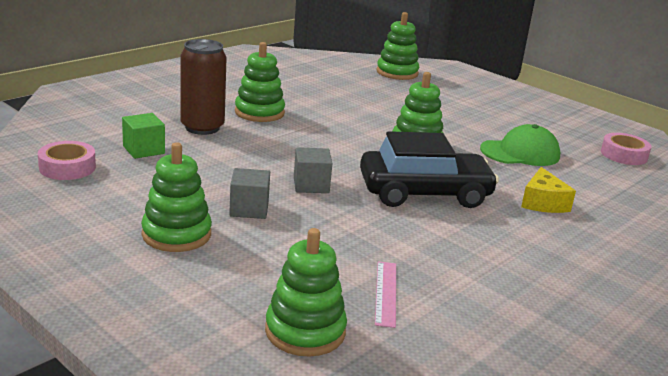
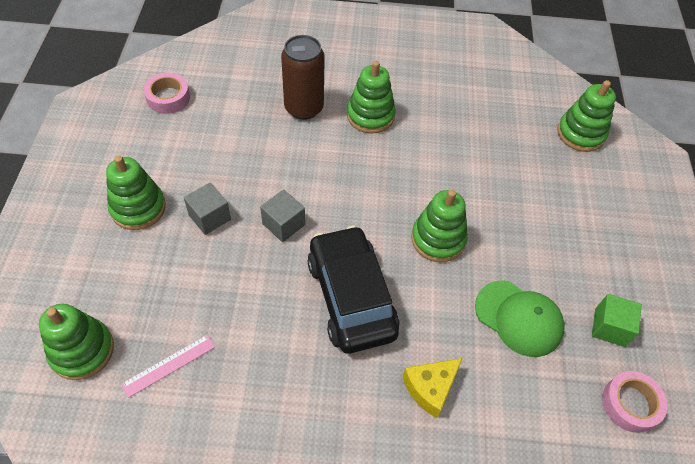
camera: 50 degrees right, 30 degrees up
green cube [122,113,165,159] -> green cube moved to [592,294,642,347]
black car [360,131,499,208] -> black car turned 150 degrees counterclockwise [307,226,399,353]

